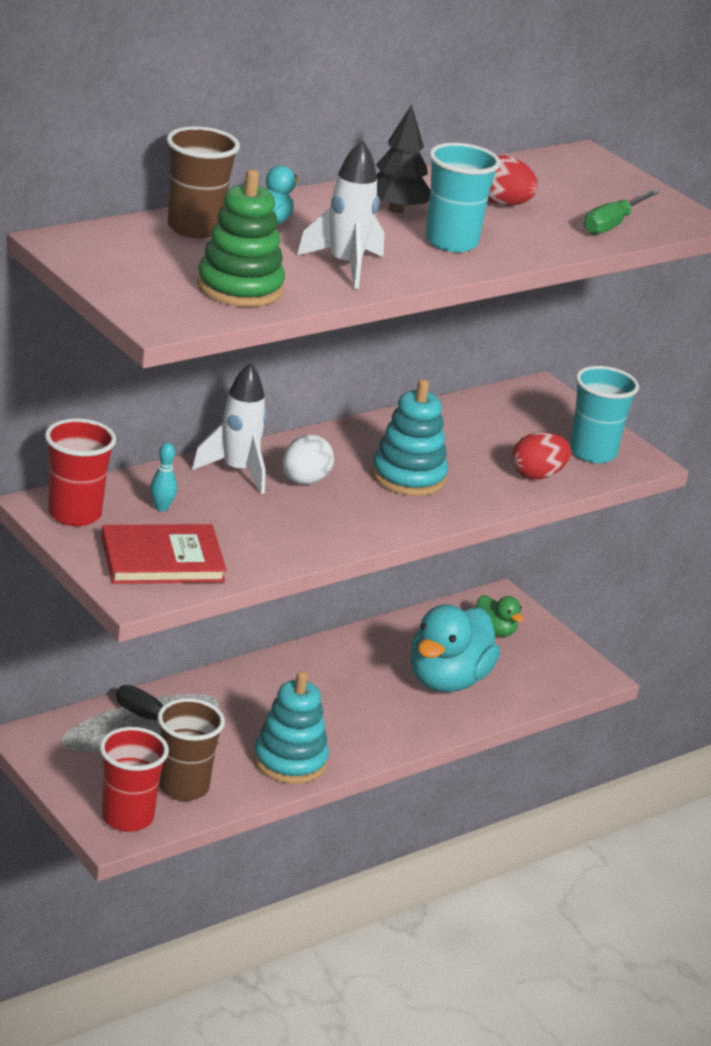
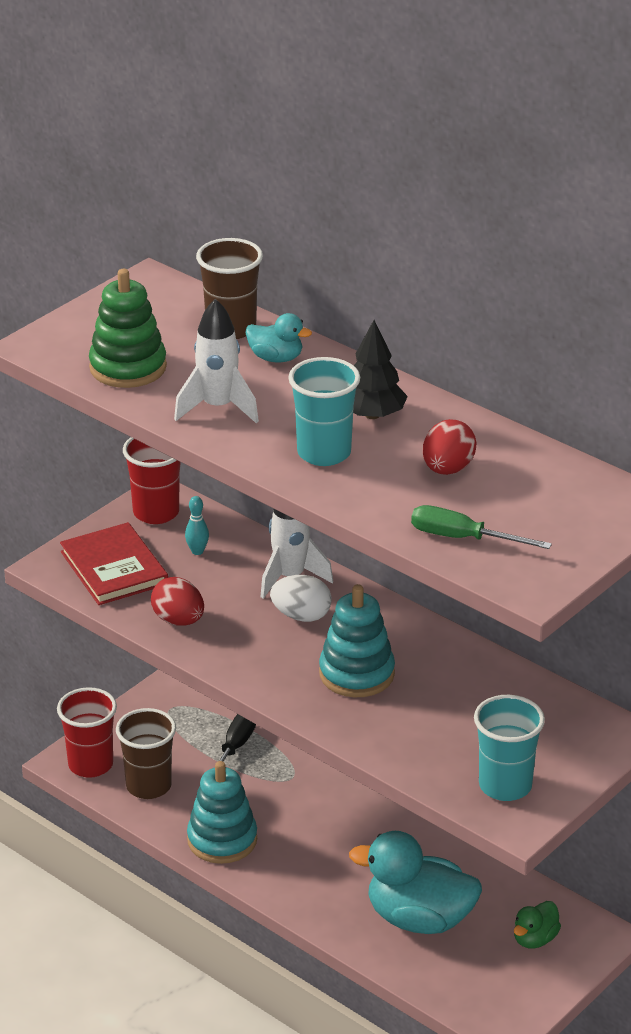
camera: 80 degrees right, 5 degrees up
red egg [512,432,571,480] -> red egg moved to [151,577,204,626]

